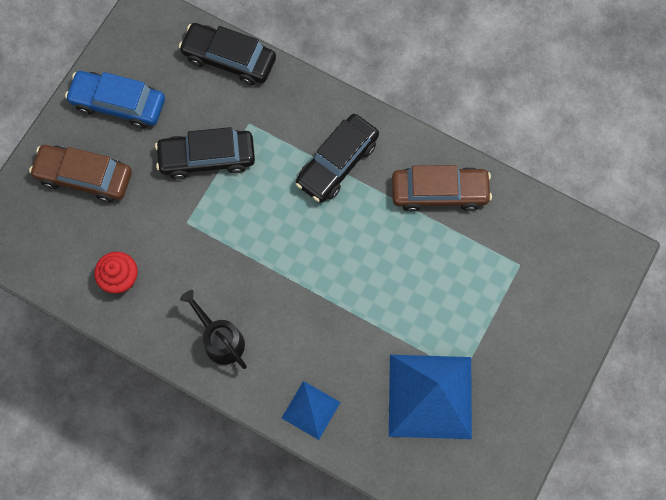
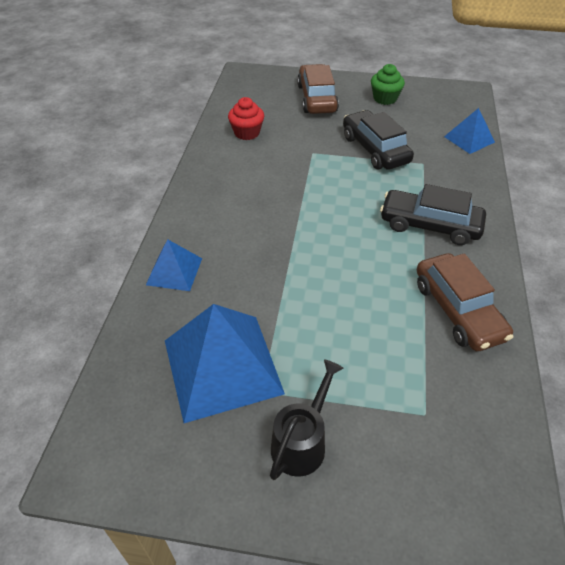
camera: 70 degrees right, 25 degrees down
blue car [65,71,165,129] -> green cupcake [371,64,405,105]
black car [179,23,276,85] -> blue pyramid [444,108,495,154]
black watering can [180,290,247,369] -> black watering can moved to [270,359,343,480]

